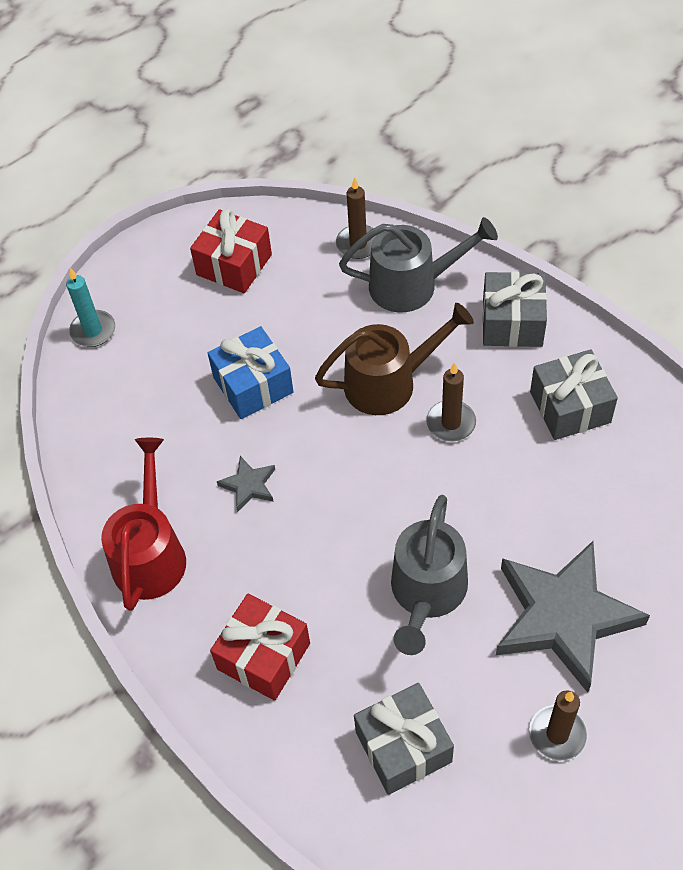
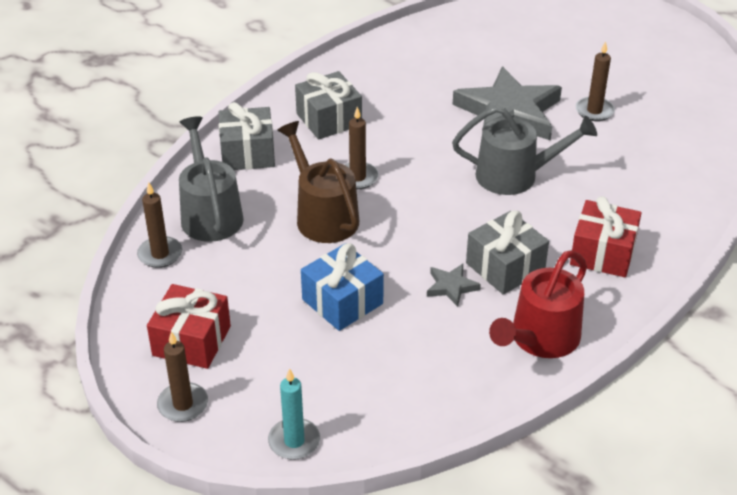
camera: 105 degrees left, 15 degrees down
red watering can [101,438,186,611] -> red watering can turned 45 degrees counterclockwise [489,250,587,358]
grey gift [354,683,454,795] -> grey gift moved to [466,210,549,294]
none -> brown candle [157,332,208,422]

